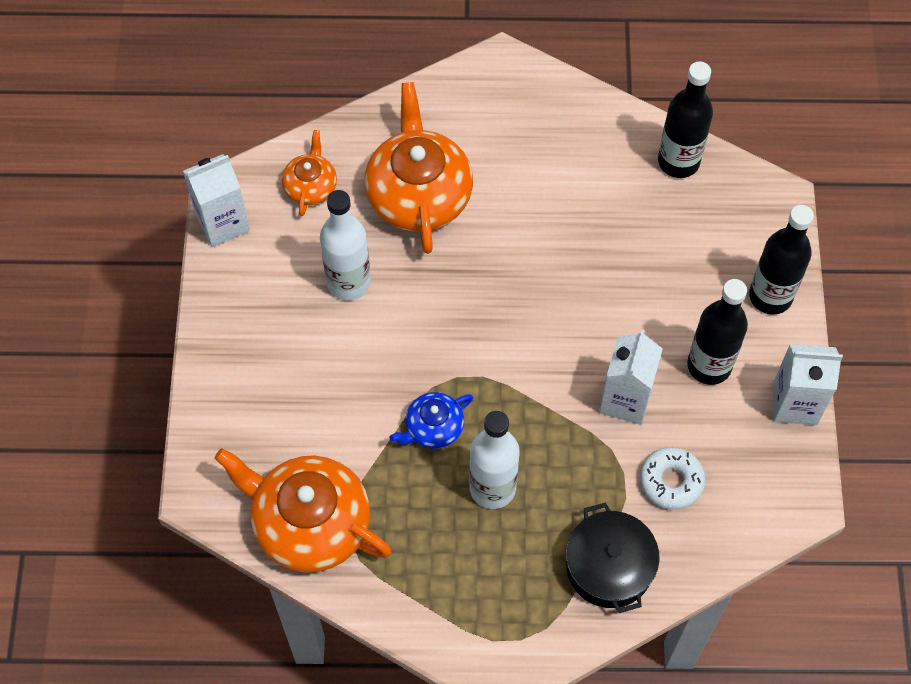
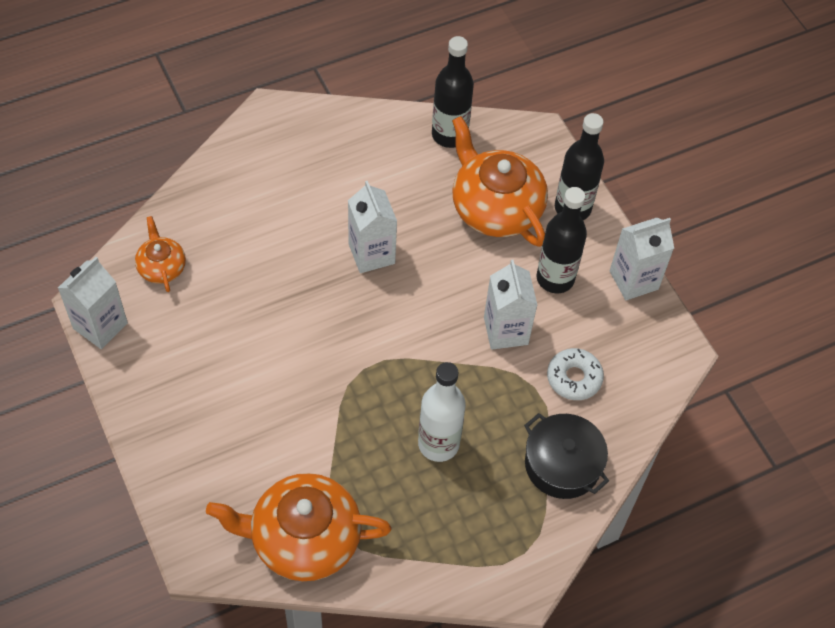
camera: 30 degrees left, 5 degrees down
white bottle [320,190,371,301] -> none
orange teapot [364,82,473,254] -> orange teapot moved to [452,116,548,247]
blue teapot [389,392,473,449] -> none
none -> white carton [348,181,397,273]

